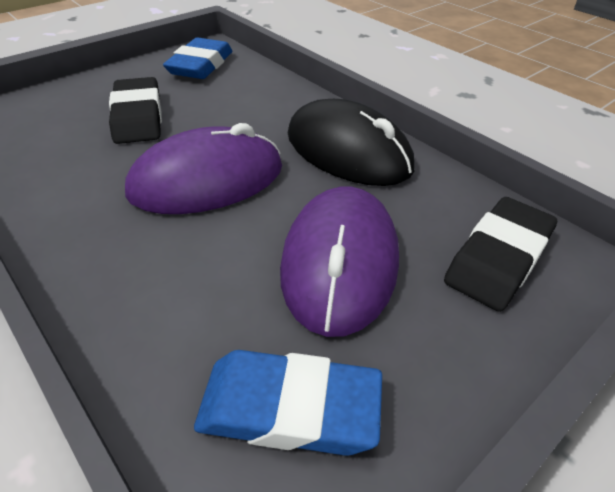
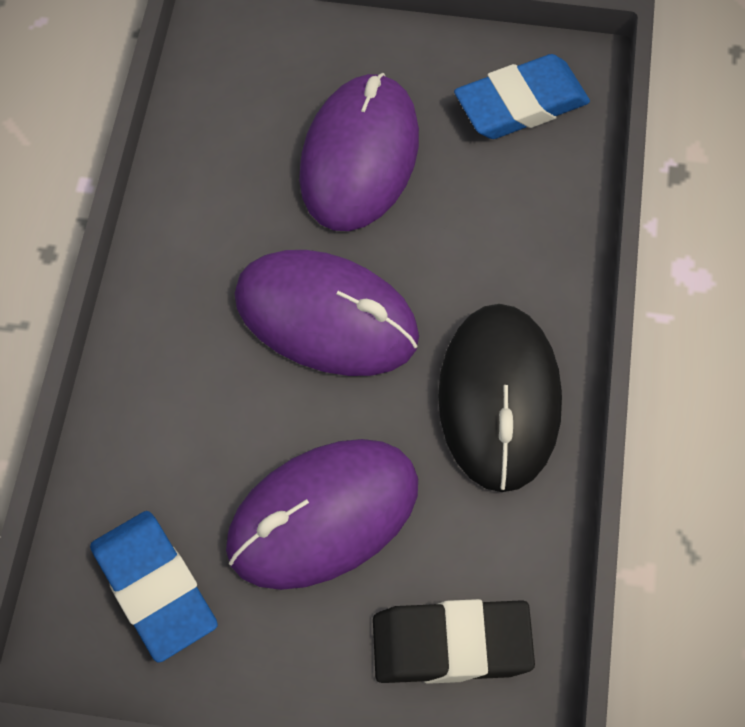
camera: 50 degrees right, 20 degrees up
black eraser [109,77,162,144] -> purple mouse [299,73,419,231]

